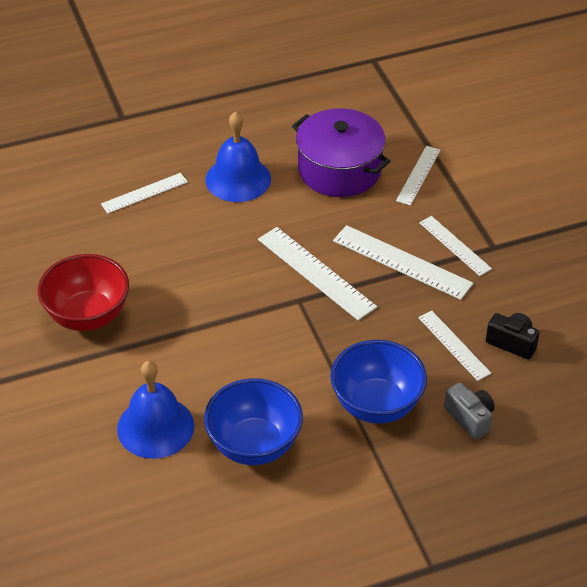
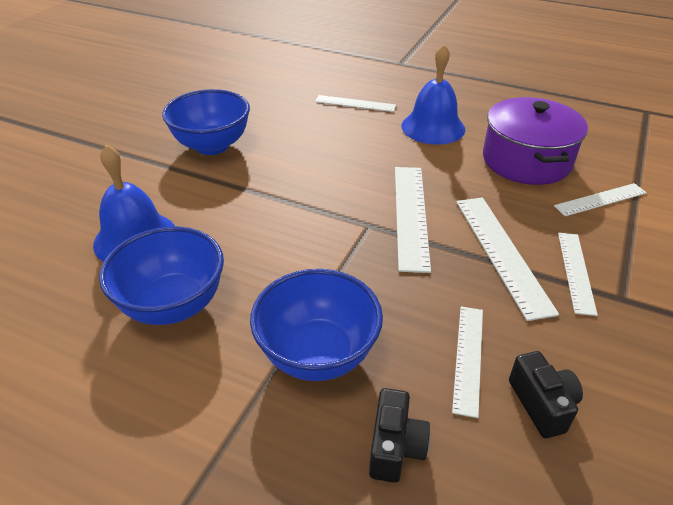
camera: 45 degrees right, 5 degrees down
red bowl [38,254,129,331] -> blue bowl [162,89,250,155]
grey camera [444,382,495,440] -> black camera [369,388,430,483]

